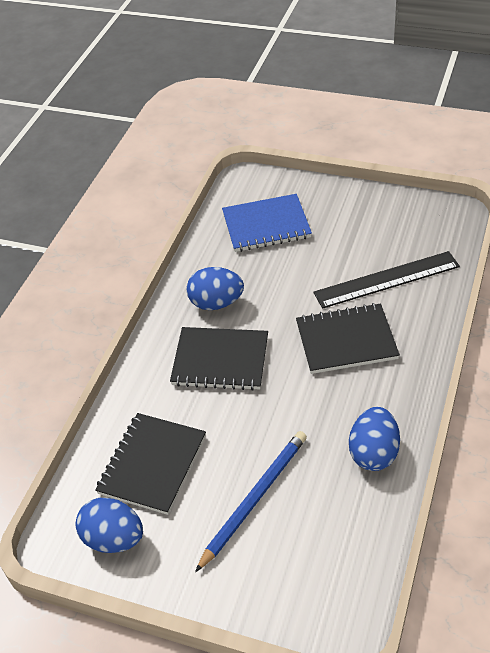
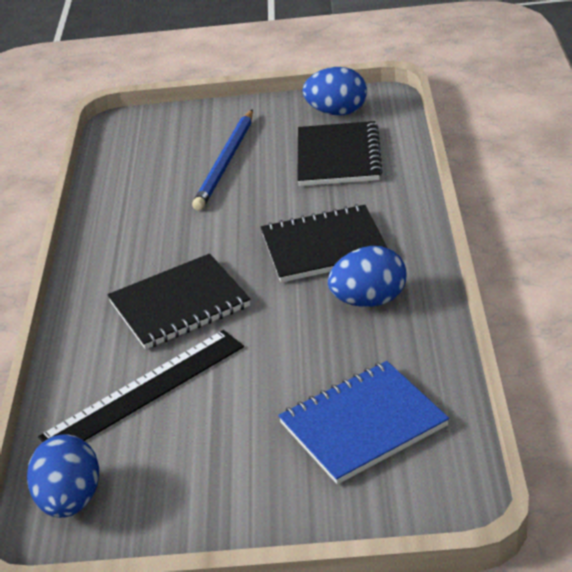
camera: 160 degrees right, 10 degrees down
blue egg [349,407,400,471] -> blue egg moved to [27,434,99,518]

